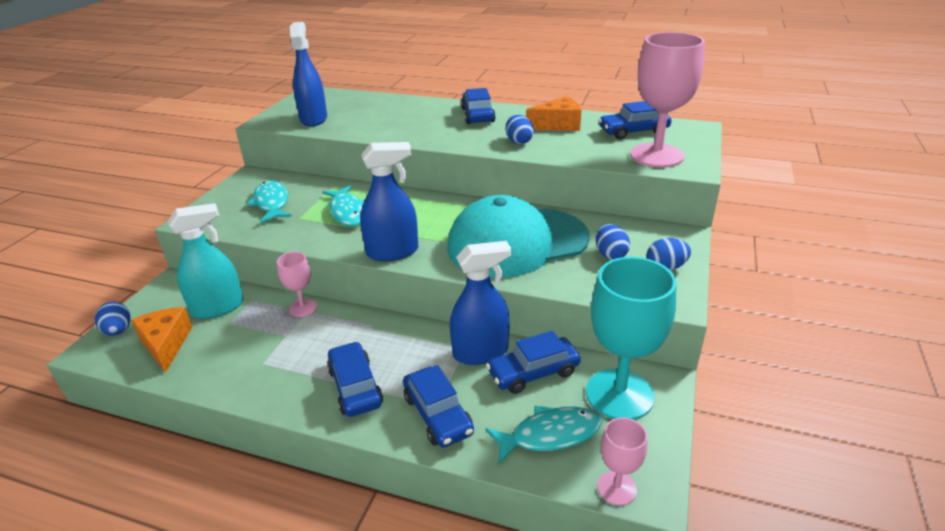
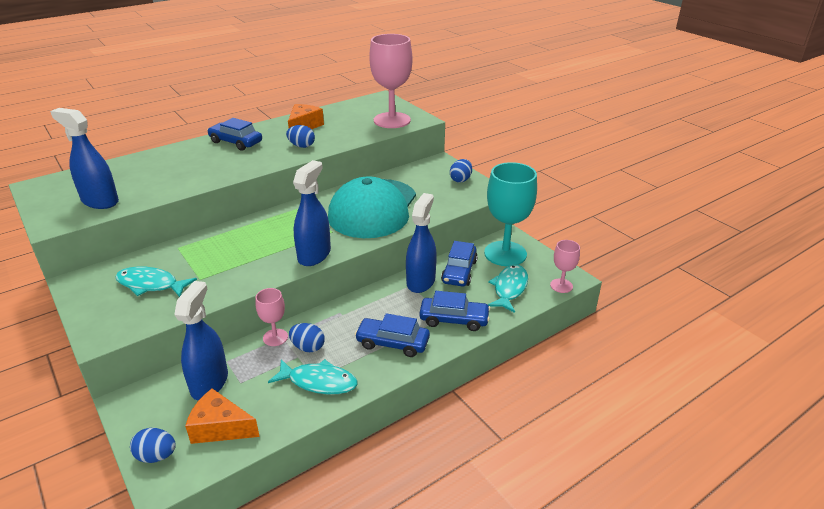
camera: 55 degrees left, 0 degrees up
turquoise spray bottle [168,203,243,319] -> blue spray bottle [174,281,228,400]
turquoise fish [323,185,364,226] -> turquoise fish moved to [268,359,358,394]
blue egg [596,224,630,260] -> blue egg moved to [289,323,325,352]
blue car [598,101,671,139] -> none

